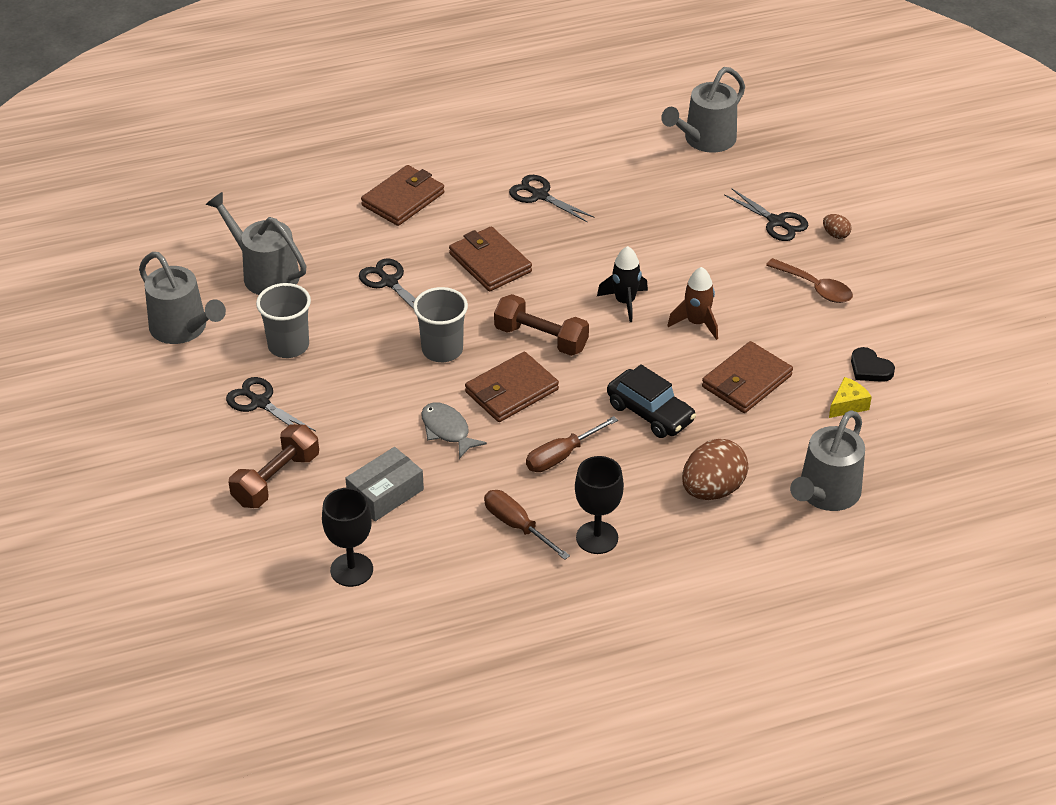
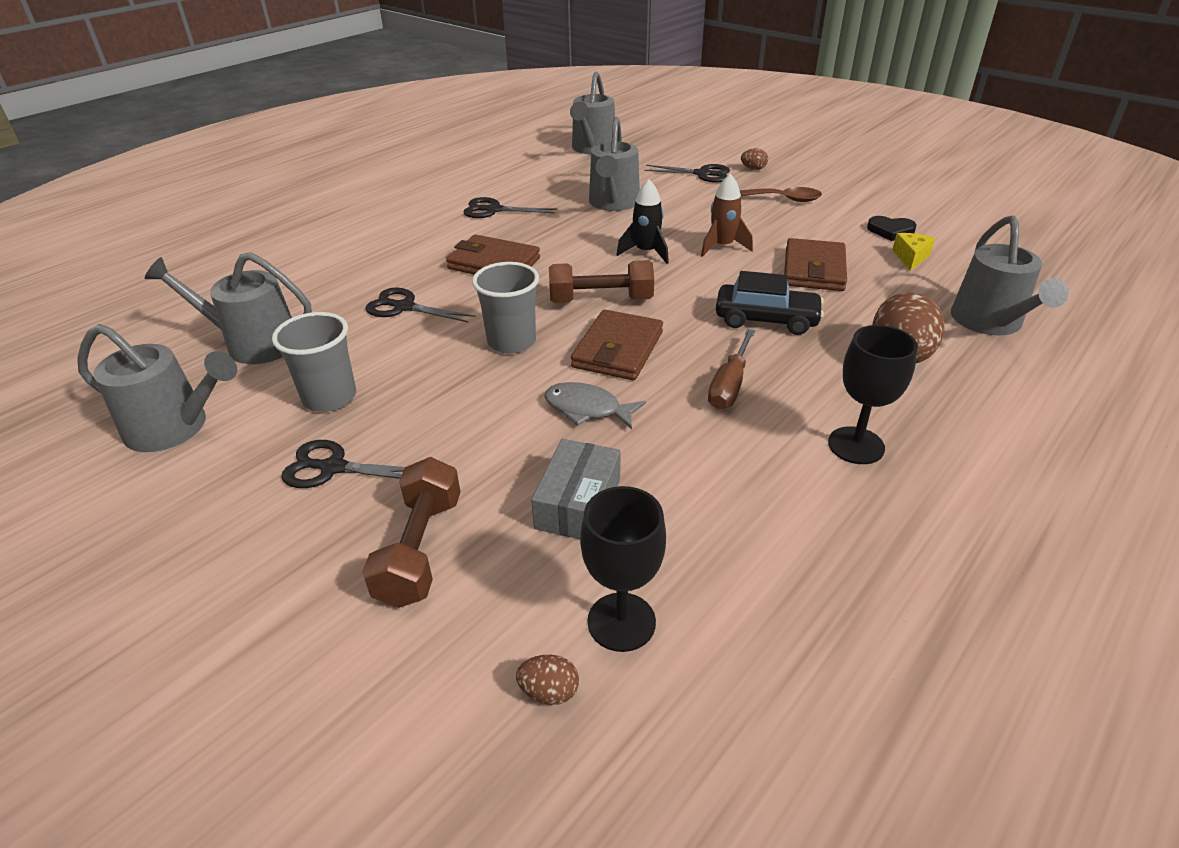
camera: 30 degrees left, 5 degrees down
brown wallet [361,165,444,226] -> none
brown screwdriver [484,490,570,560] -> none
none -> brown egg [516,655,579,705]
none -> grey watering can [589,117,640,211]

